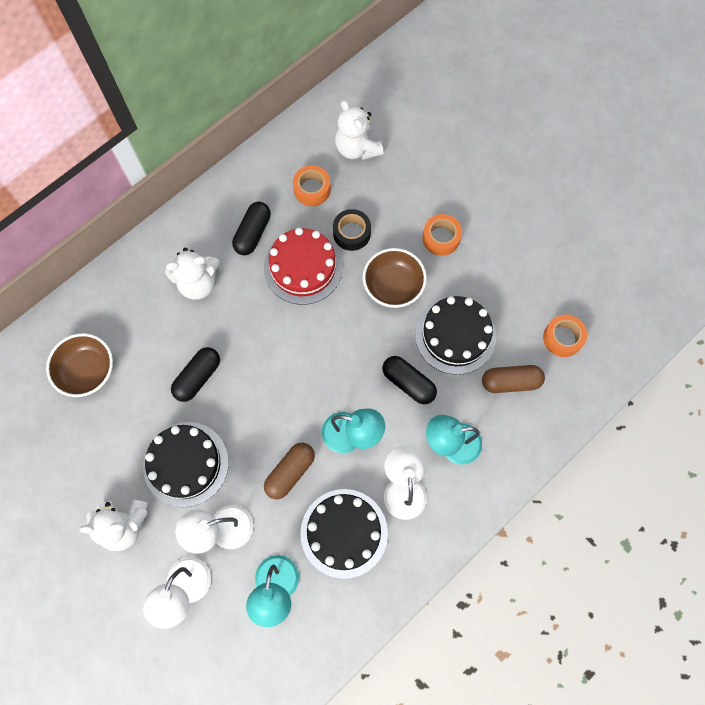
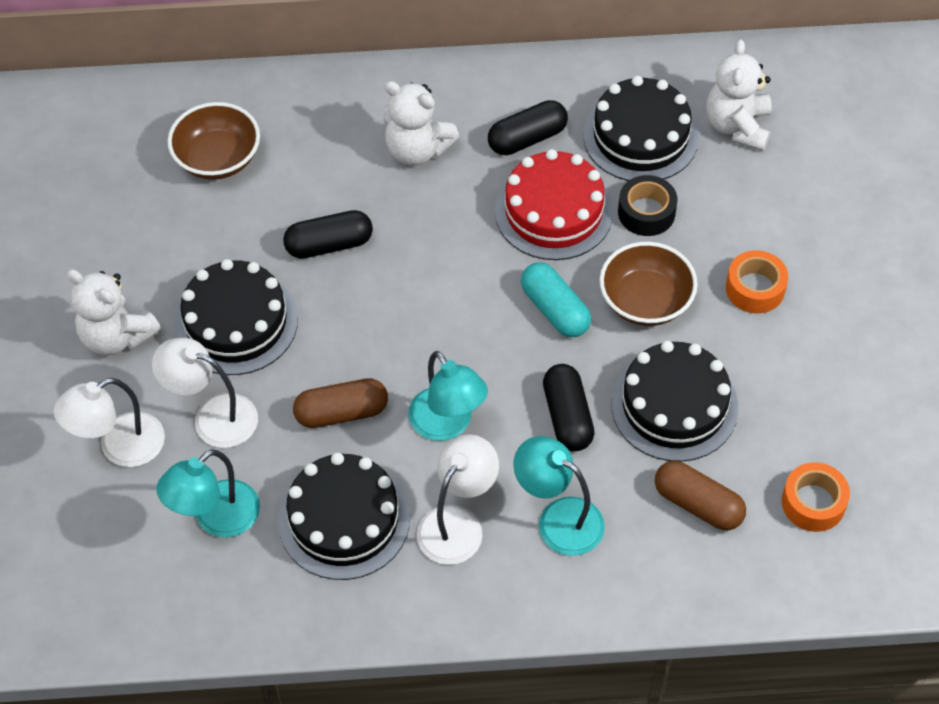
camera: 40 degrees right, 15 degrees down
orange tape [293,165,331,206] -> black cake [583,76,699,181]
none -> turquoise capsule [521,262,591,337]

